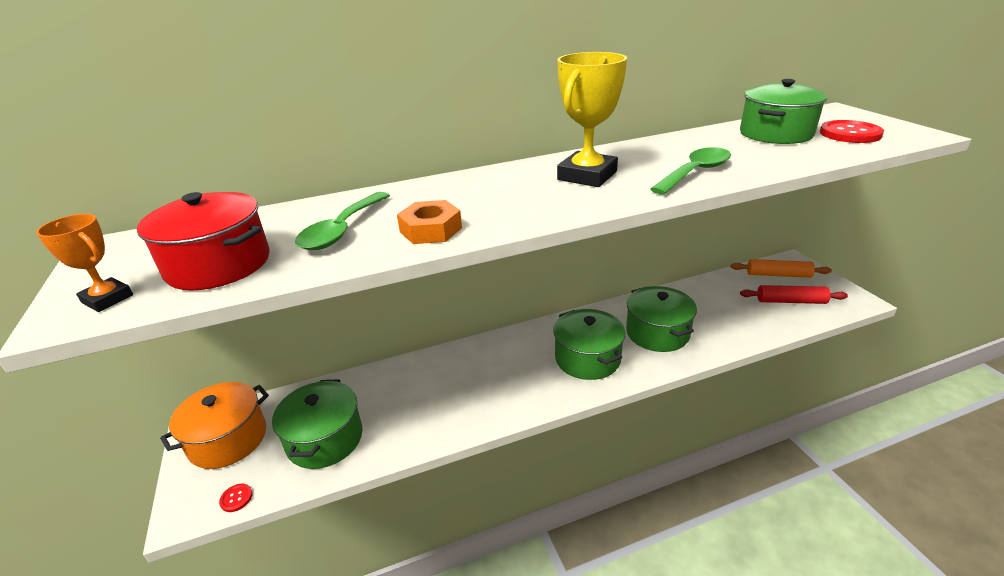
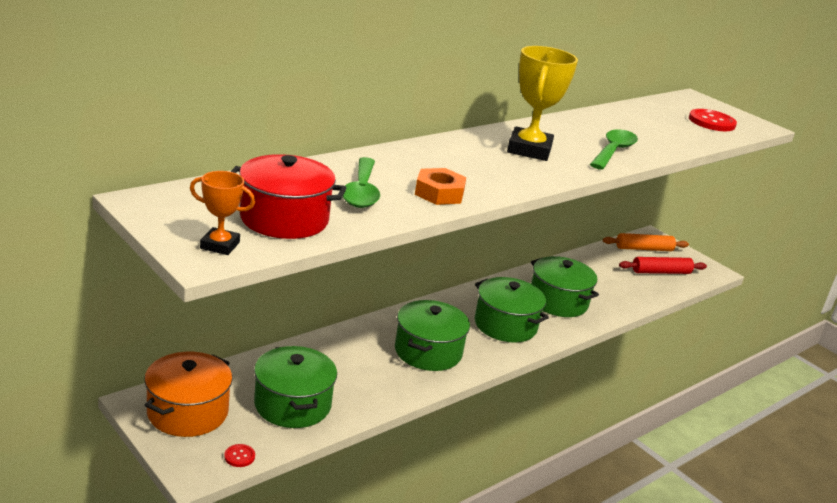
camera: 25 degrees left, 5 degrees down
green pot [740,79,827,144] -> green pot moved to [395,300,470,371]

